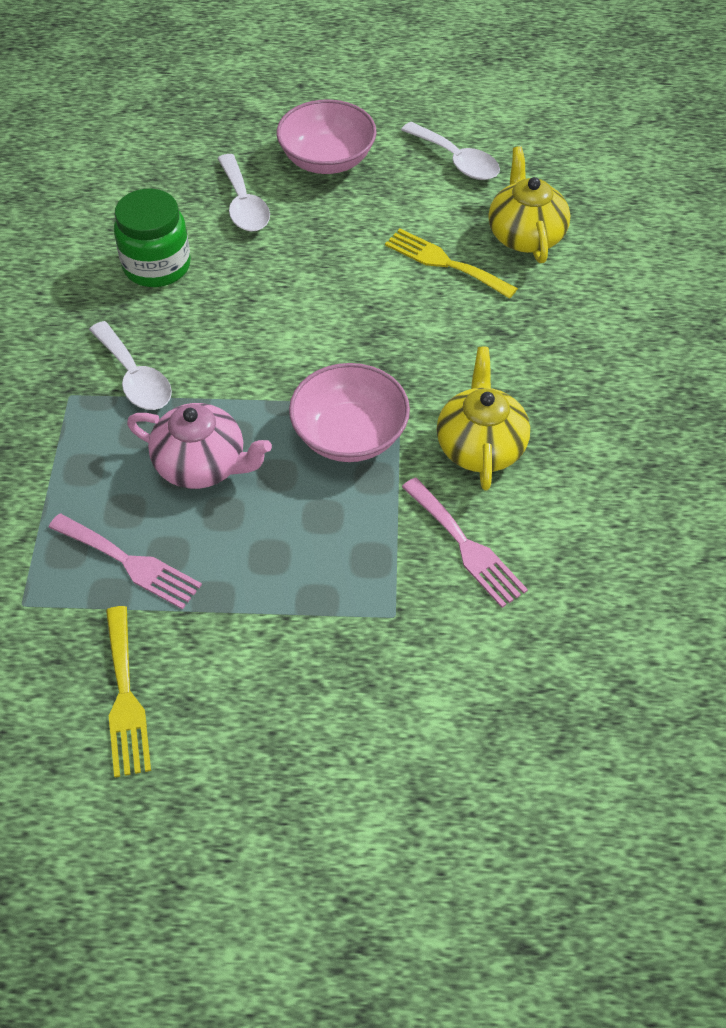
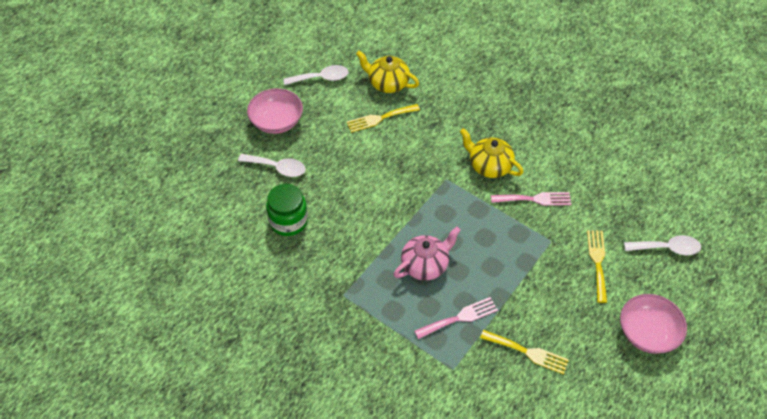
camera: 55 degrees left, 0 degrees up
white spoon [89,321,172,410] -> white spoon moved to [624,235,701,255]
pink bowl [289,363,410,462] -> pink bowl moved to [620,294,687,354]
none -> yellow fork [587,230,607,303]

